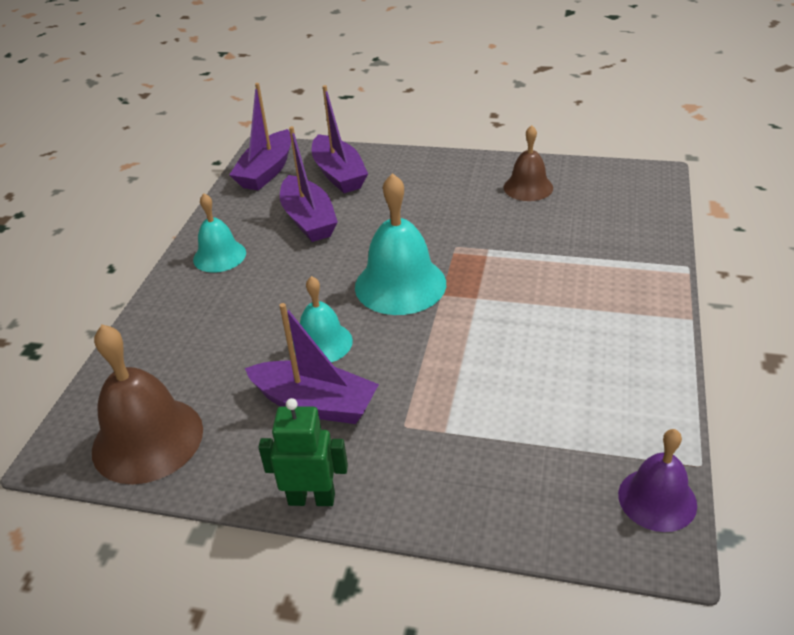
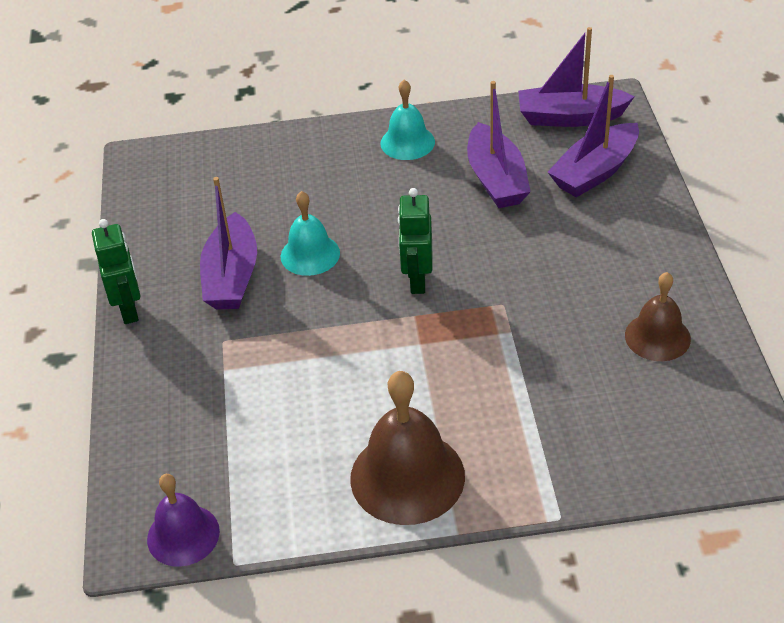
camera: 70 degrees right, 5 degrees up
brown bell [92,325,203,484] -> brown bell moved to [350,371,465,525]
purple boat [280,126,338,242] -> purple boat turned 60 degrees counterclockwise [467,81,531,208]
turquoise bell [355,173,446,315] -> green robot [398,188,432,294]

